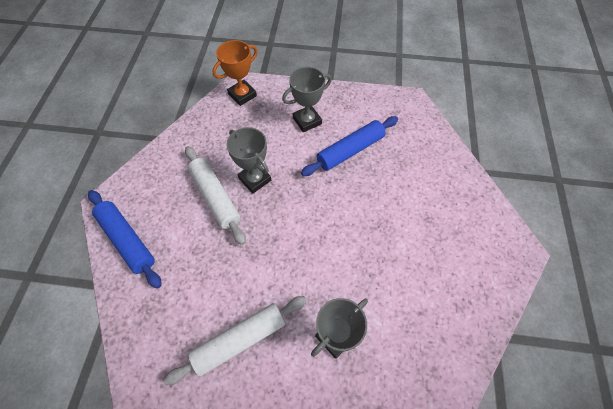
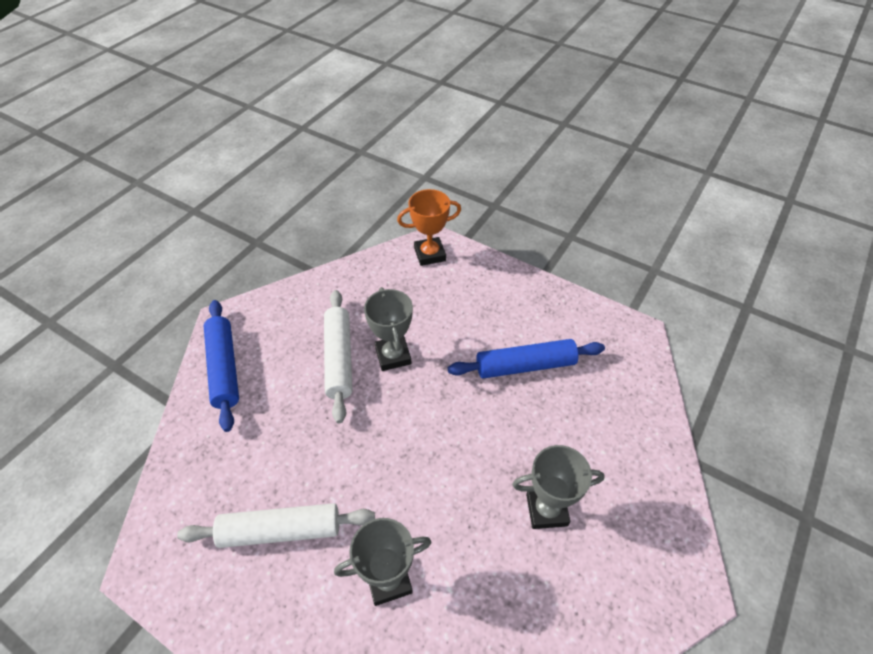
camera: 25 degrees right, 10 degrees down
grey trophy [282,67,332,132] -> grey trophy moved to [512,445,605,529]

